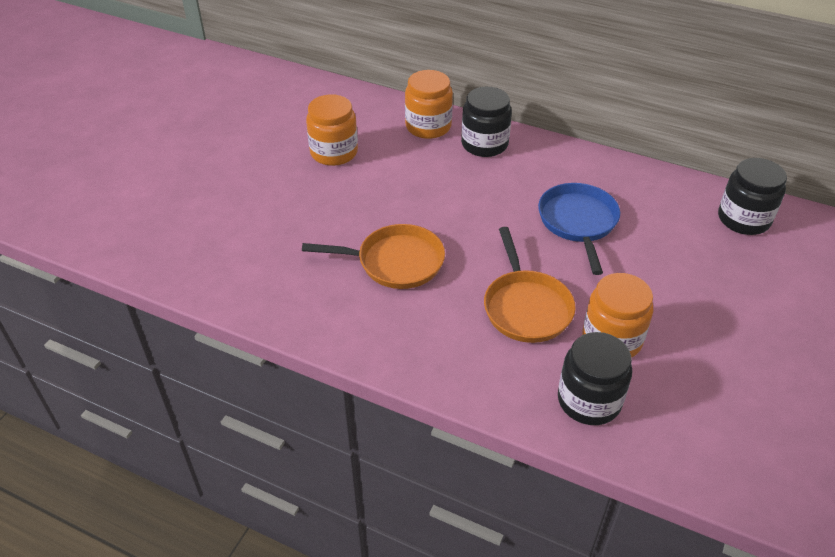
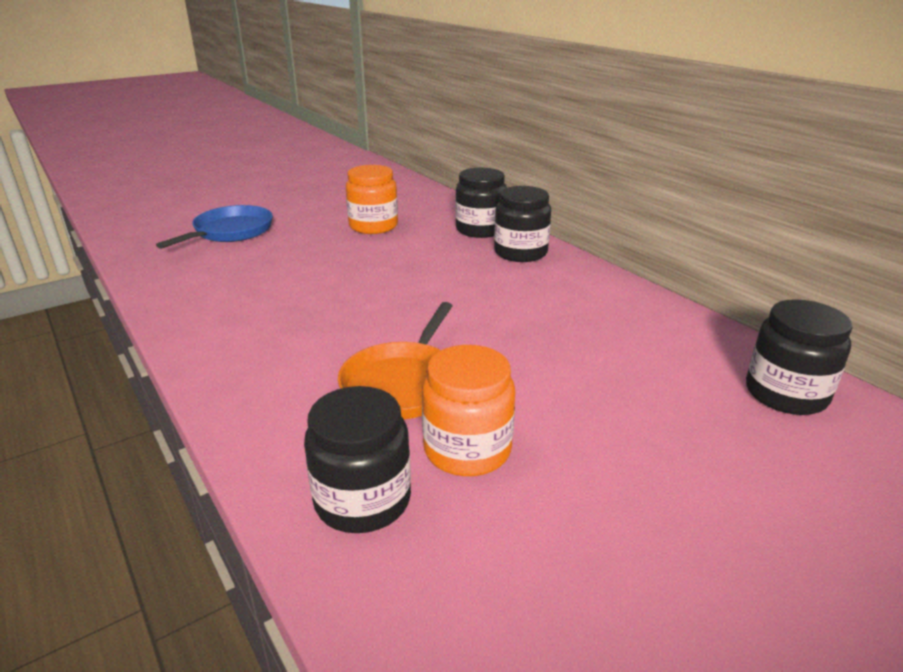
camera: 30 degrees right, 15 degrees down
orange pan [302,224,445,289] -> none
orange jar [405,70,453,139] -> black jar [455,168,507,238]
blue pan [538,183,620,275] -> blue pan moved to [156,205,273,249]

